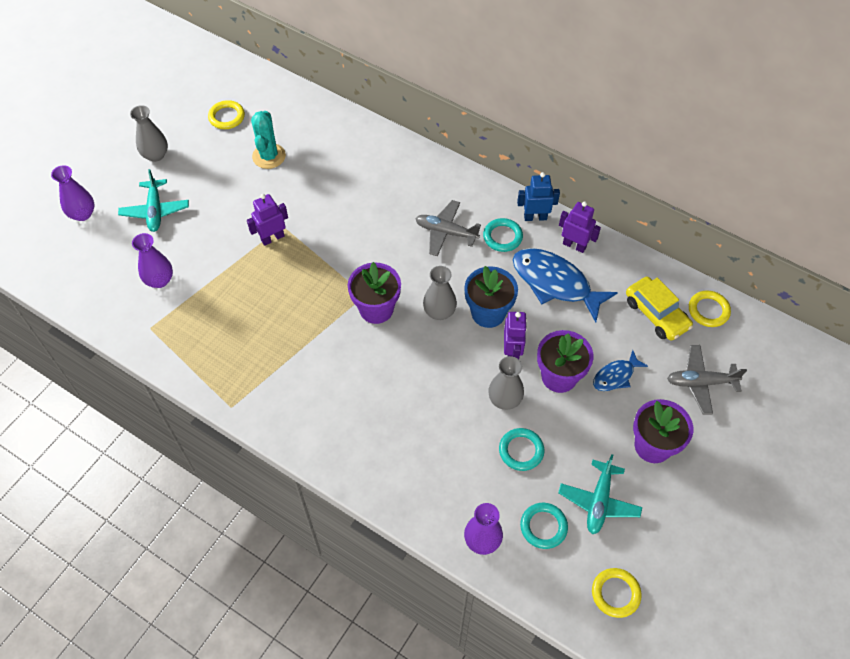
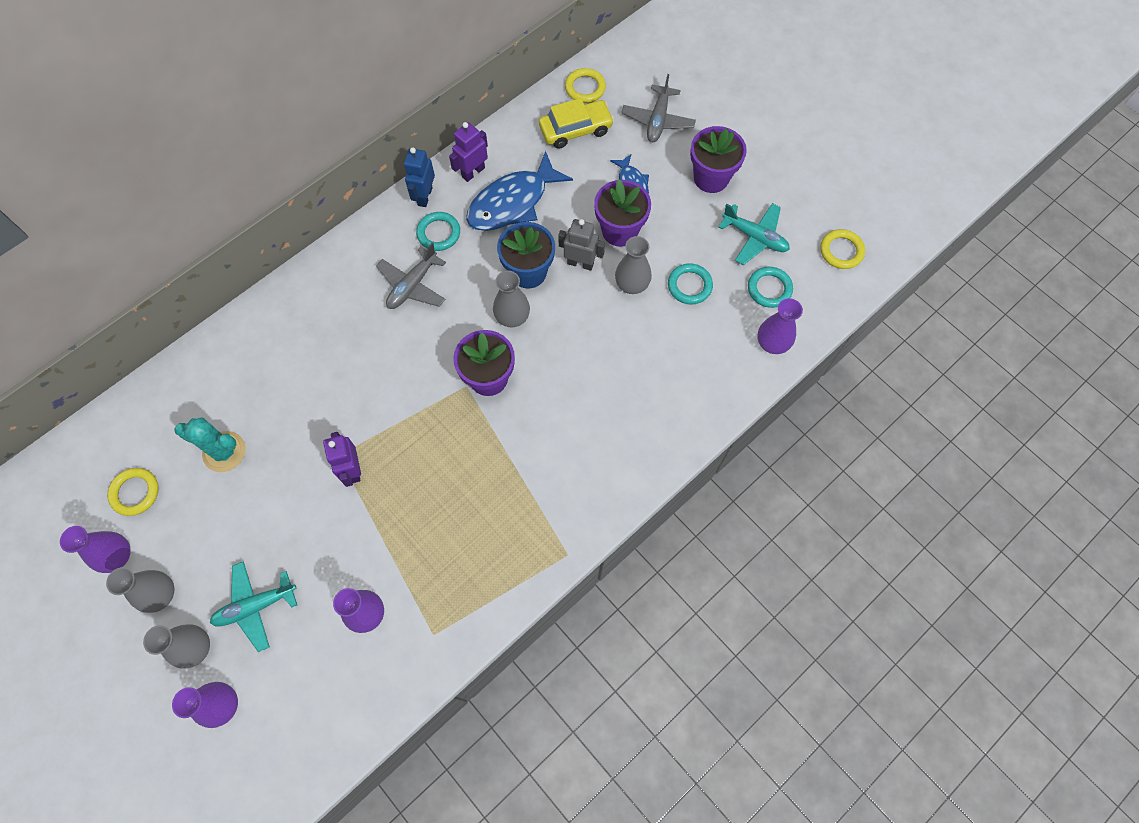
camera: 75 degrees left, 10 degrees up
turquoise plane [118,169,189,232] -> turquoise plane turned 150 degrees clockwise [210,562,297,652]
purple robot [504,312,527,359] -> grey robot [558,219,605,271]
none -> purple vase [60,526,131,573]
none -> grey vase [143,624,210,669]

